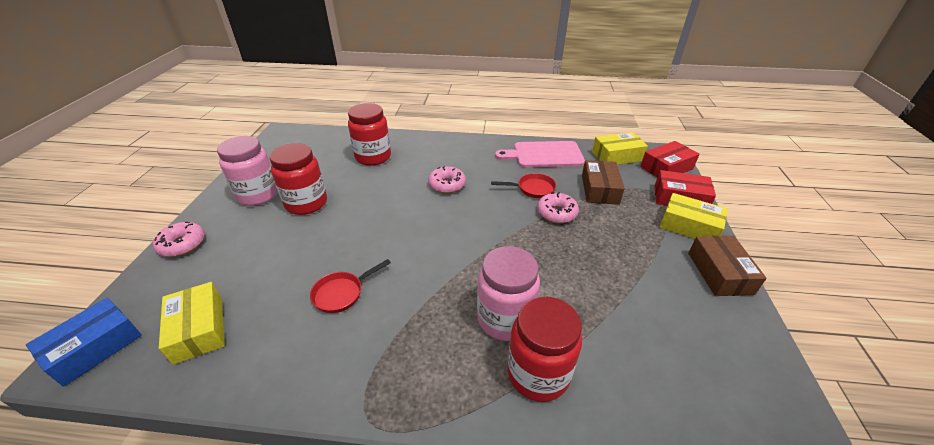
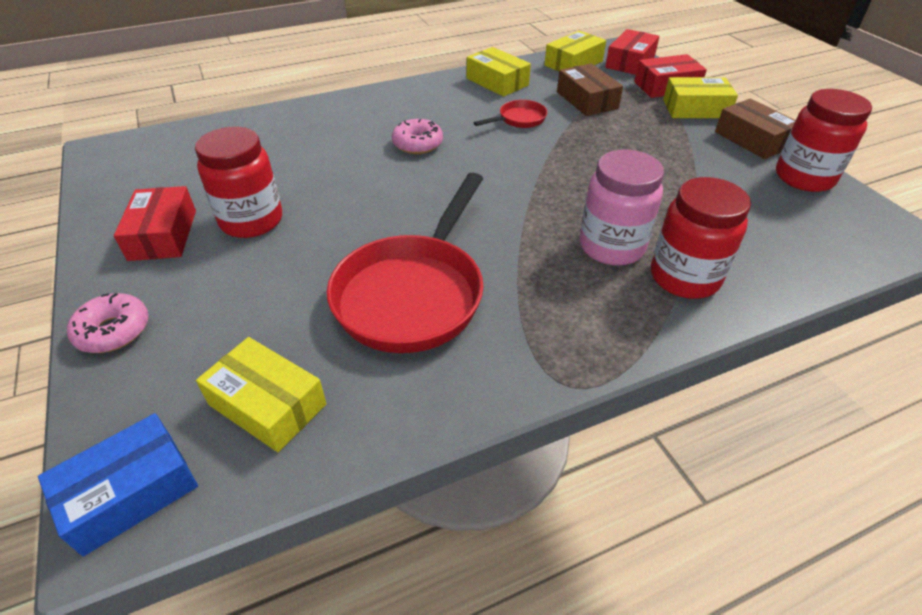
camera: 30 degrees left, 5 degrees up
blue box [26,298,142,387] -> blue box turned 45 degrees clockwise [38,413,198,556]
pink jar [217,136,278,206] -> red box [114,186,196,261]
red pan [310,259,391,313] -> red pan [327,173,483,353], size x2.22
red jar [348,103,391,166] -> red jar moved to [776,89,872,192]
pink cutting board [495,141,585,168] -> yellow box [467,47,531,97]
pink donut [537,192,579,223] -> none

